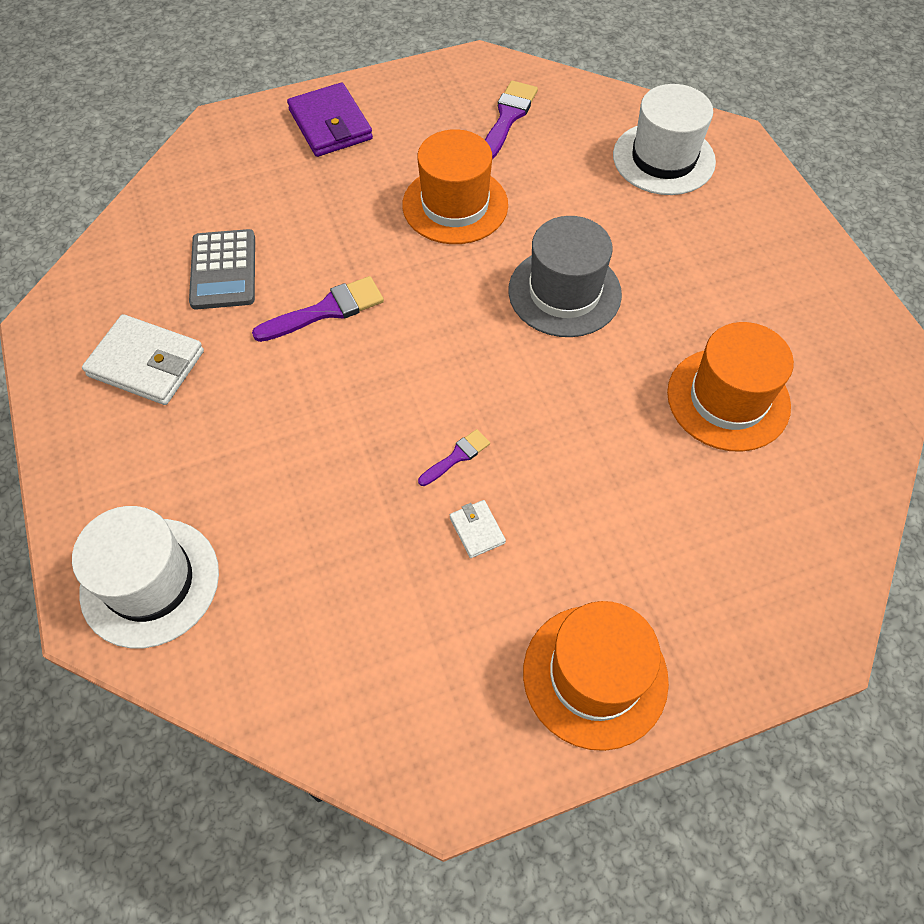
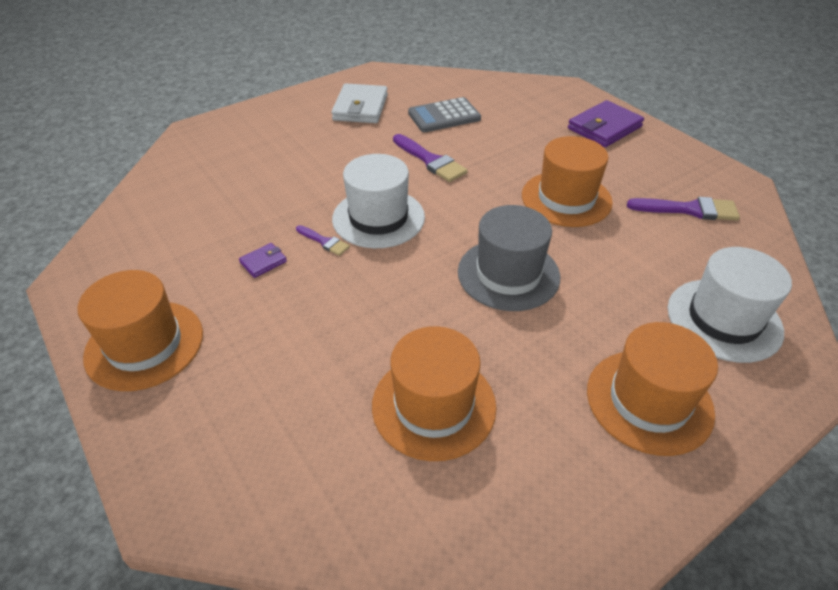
camera: 75 degrees right, 15 degrees down
white hat [72,506,219,648] -> white hat moved to [332,154,425,248]
white wallet [450,500,506,558] -> purple wallet [239,243,287,278]
none -> orange hat [587,322,718,456]

